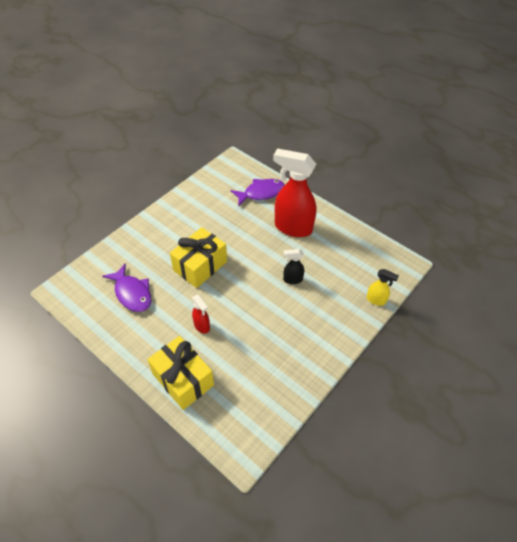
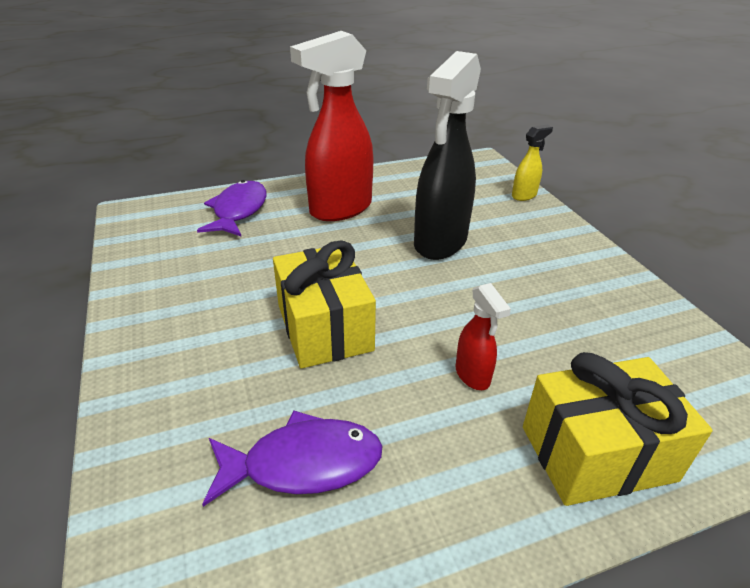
camera: 60 degrees left, 15 degrees down
red spray bottle [192,295,210,334] -> red spray bottle turned 75 degrees clockwise [455,283,511,390]
black spray bottle [283,249,304,284] -> black spray bottle [414,51,481,260], size x2.18

